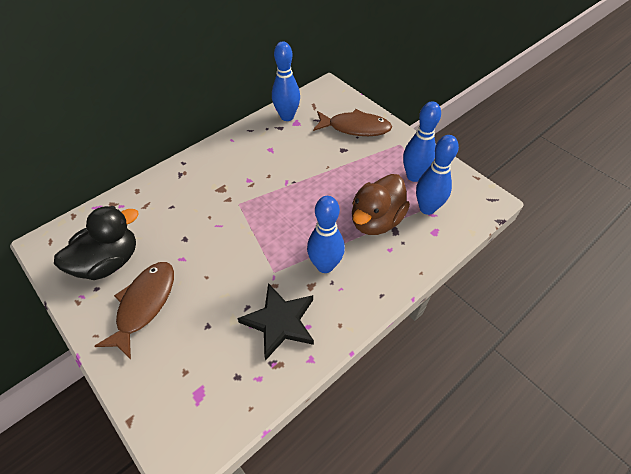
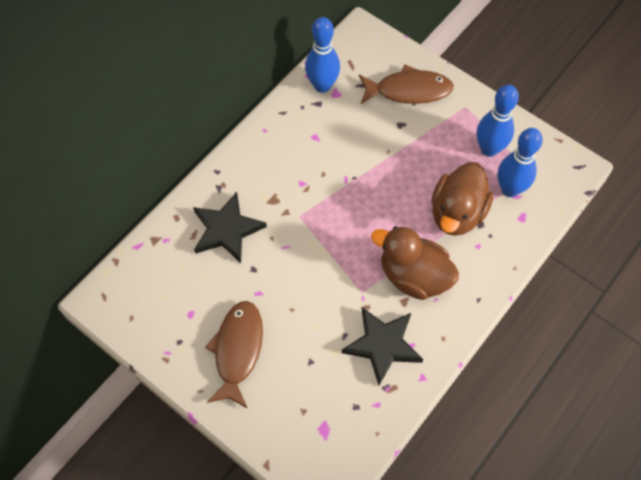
camera: 10 degrees left, 10 degrees up
black duck [54,206,139,280] -> none
blue bowling pin [307,196,345,273] -> brown duck [371,226,459,300]
none -> black star [193,192,267,263]

